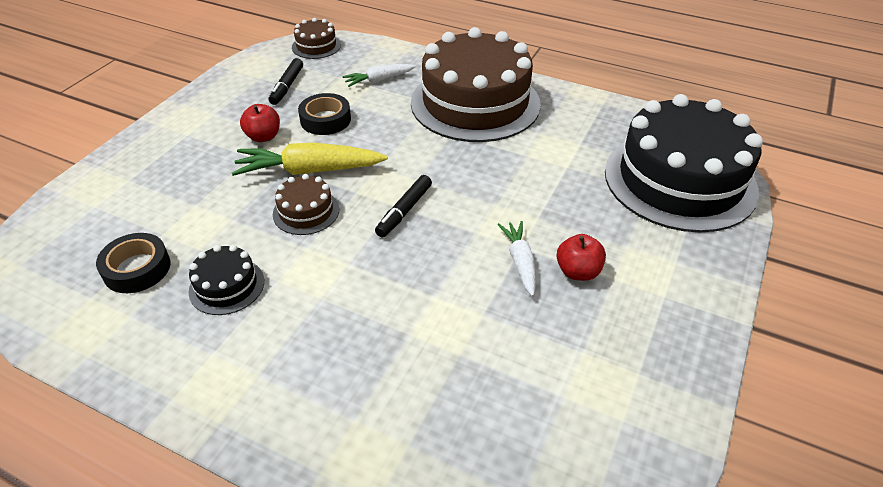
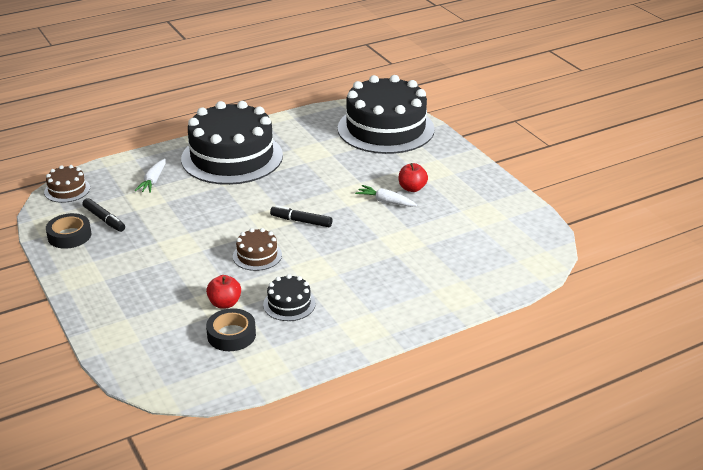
camera: 55 degrees left, 10 degrees down
yellow carrot [232,143,388,176] -> none
red apple [240,104,280,142] -> red apple moved to [206,275,241,309]
black tape [298,93,351,135] -> black tape moved to [46,213,91,249]
black marker [375,175,432,238] -> black marker turned 135 degrees clockwise [270,205,332,227]
brown cake [411,27,541,142] -> black cake [181,101,283,185]

